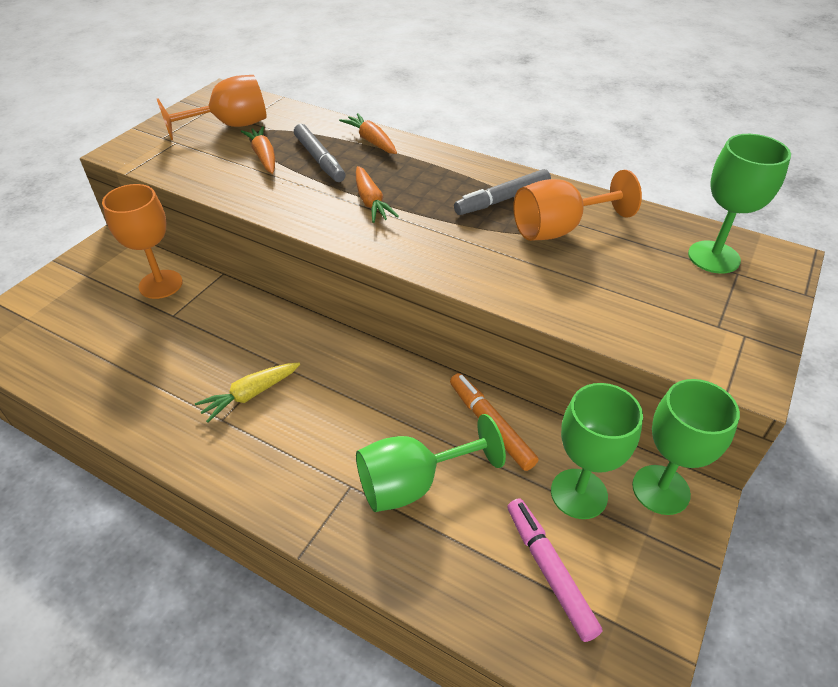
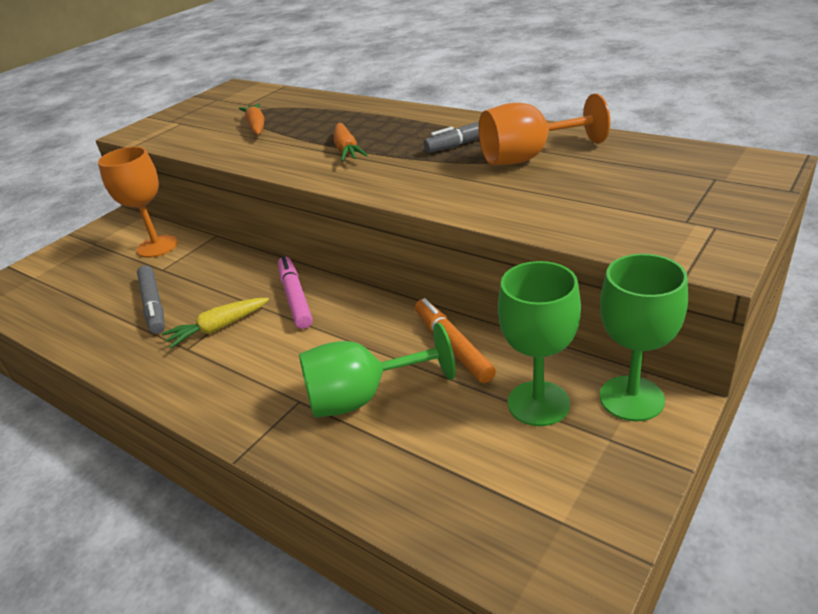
camera: 10 degrees right, 10 degrees down
orange goblet [157,75,267,140] -> none
grey marker [294,124,345,182] -> grey marker moved to [137,265,165,334]
orange carrot [339,113,397,154] -> none
pink marker [507,498,603,642] -> pink marker moved to [278,256,313,329]
green goblet [688,134,791,274] -> none

